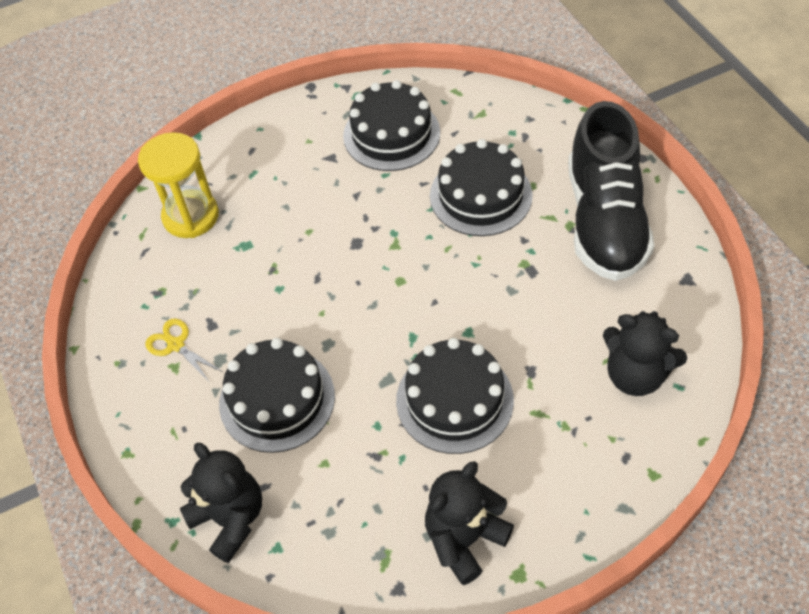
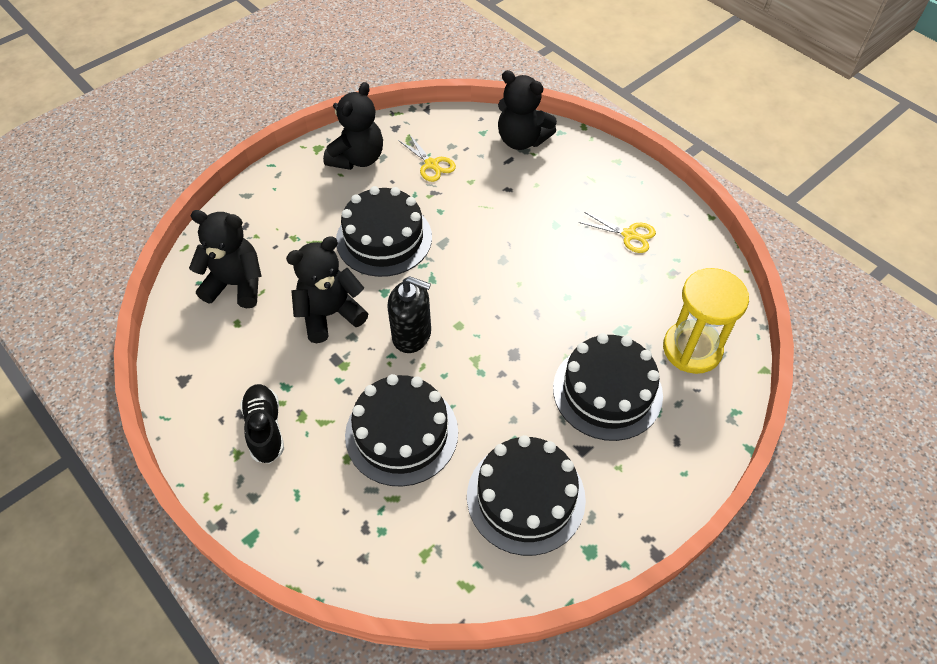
camera: 160 degrees right, 0 degrees up
black cake [219,338,335,453] -> black cake moved to [553,333,663,441]
black shoe [568,101,654,281] -> black shoe [240,384,284,464], size x0.47
none -> black teddy bear [286,236,368,343]
none -> black soap dispenser [387,276,431,353]
none -> yellow scissors [398,134,456,182]

